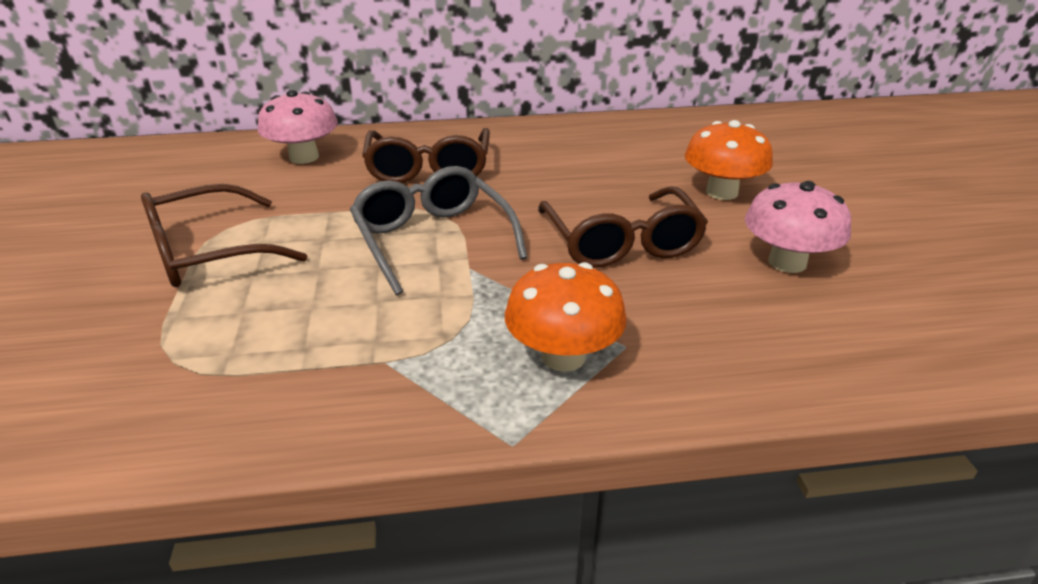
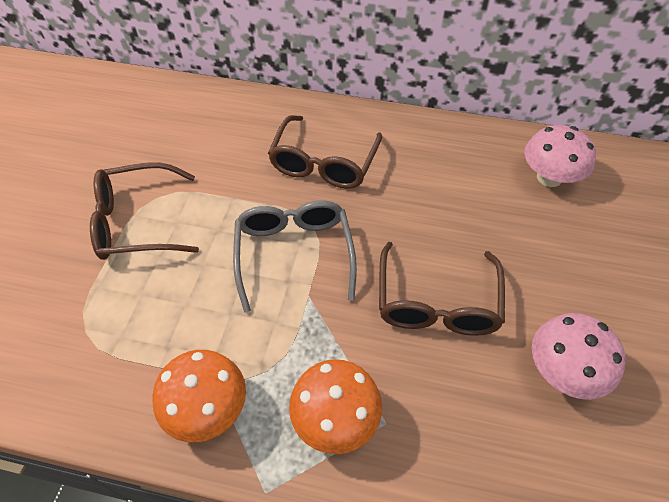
camera: 20 degrees right, 20 degrees up
pink mushroom [258,90,338,164] -> pink mushroom moved to [524,125,596,187]
orange mushroom [685,120,773,200] -> orange mushroom moved to [152,350,246,442]

